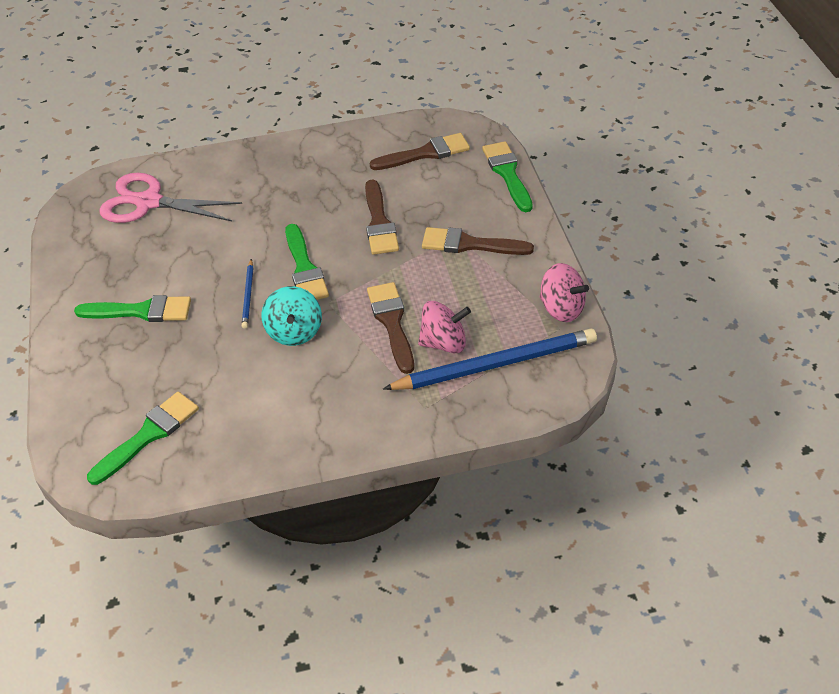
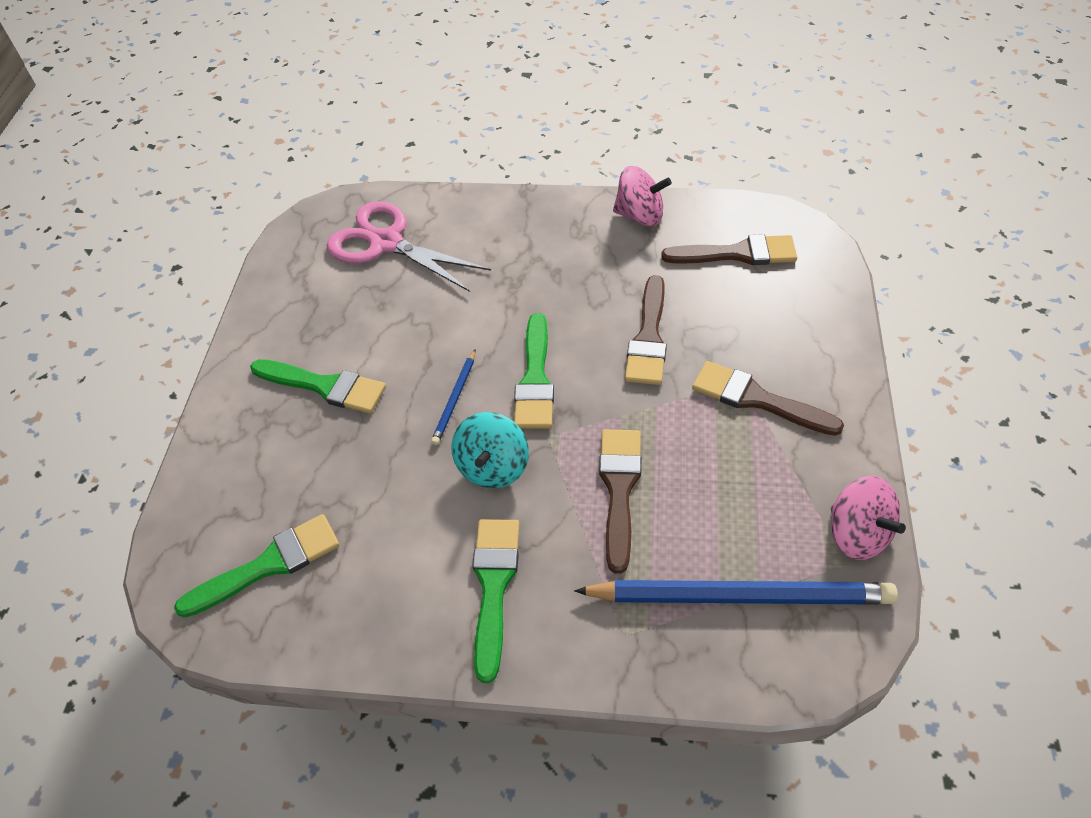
camera: 20 degrees right, 5 degrees up
pink spinning top [418,301,471,353] -> pink spinning top moved to [613,166,672,226]
green brush [482,141,533,212] -> green brush moved to [473,519,520,683]

